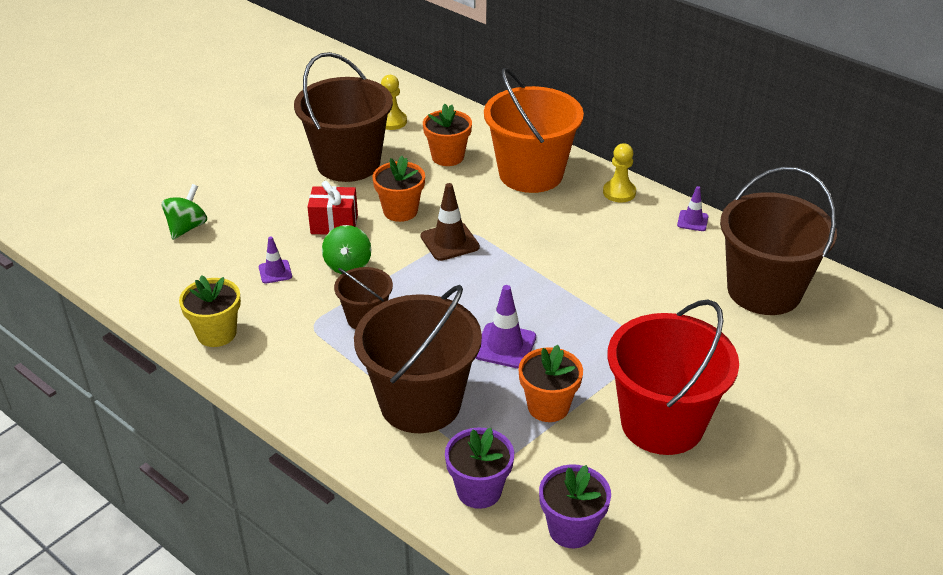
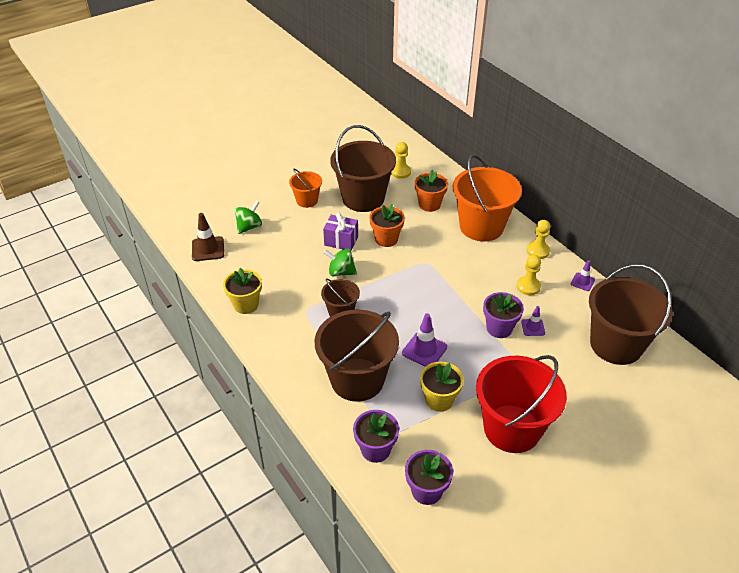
camera: 15 degrees right, 5 degrees up
purple traffic cone [259,236,292,284] -> purple traffic cone moved to [521,306,545,336]
red gift [307,181,358,235] -> purple gift [323,213,358,251]
green spinning top [322,225,371,274] -> green spinning top turned 90 degrees clockwise [323,249,357,276]
brown traffic cone [421,183,480,261] -> brown traffic cone moved to [192,213,224,261]
orange flower pot [519,345,583,422] -> yellow flower pot [420,362,464,412]
none -> orange bucket [289,169,322,208]
none -> purple flower pot [483,292,524,338]
none -> yellow pawn [516,255,541,295]

